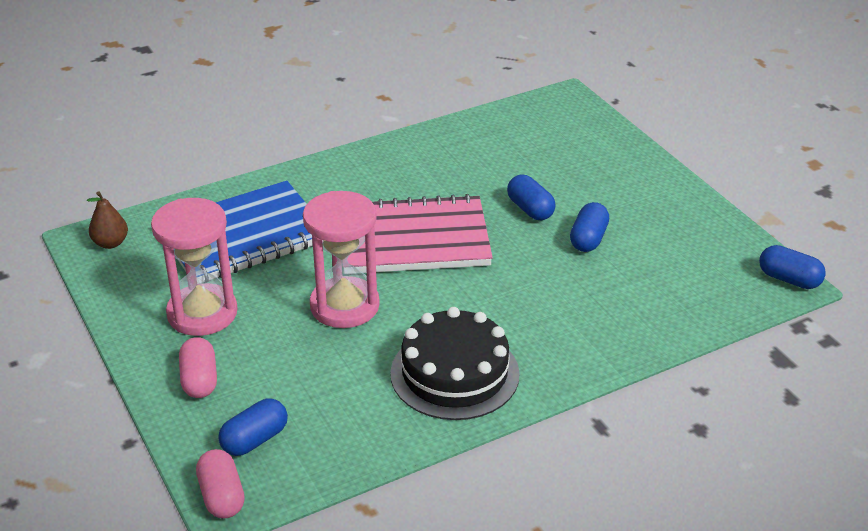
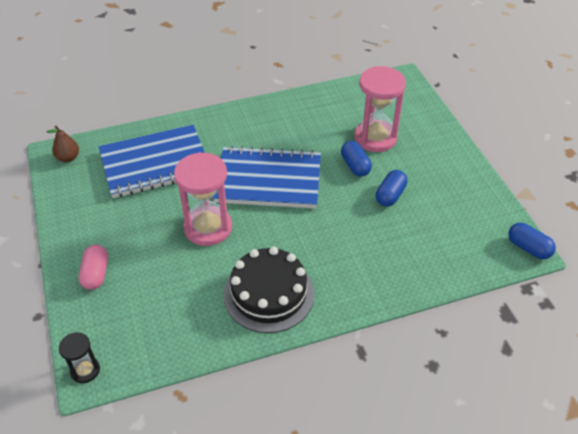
camera: 10 degrees right, 10 degrees up
pink hourglass [151,198,238,336] -> pink hourglass moved to [354,66,406,152]
pink capsule [196,449,245,518] -> black hourglass [59,332,100,383]
blue capsule [218,398,288,456] -> none
pink notebook [347,194,493,273] -> blue notebook [213,146,321,209]

